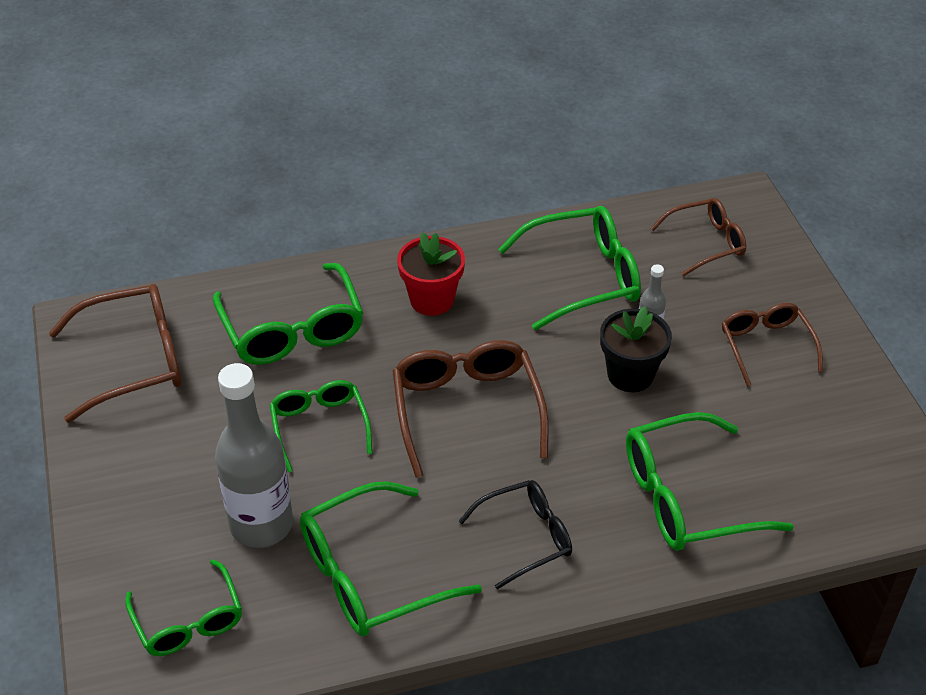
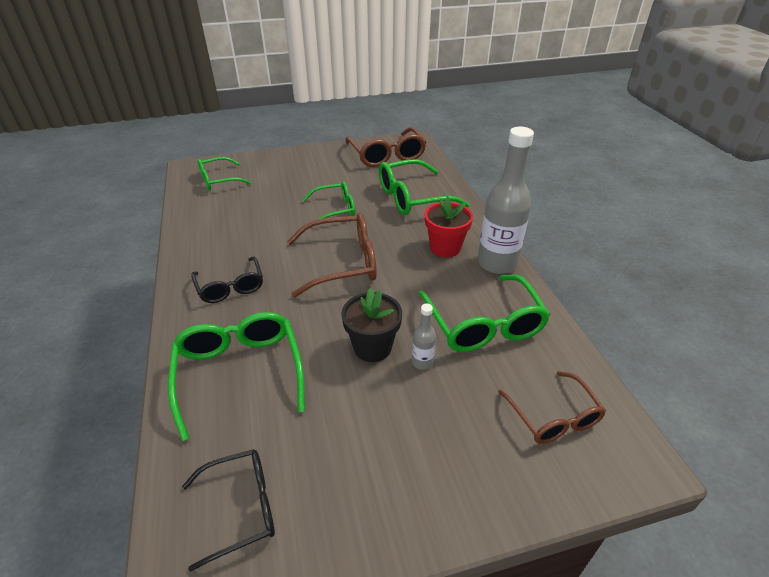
camera: 90 degrees right, 5 degrees down
grey bottle [215,363,293,548] -> grey bottle moved to [477,127,534,274]
green glasses [300,481,482,637] -> none
brown glasses [722,303,823,387] -> none
none -> black glasses [182,449,275,572]

